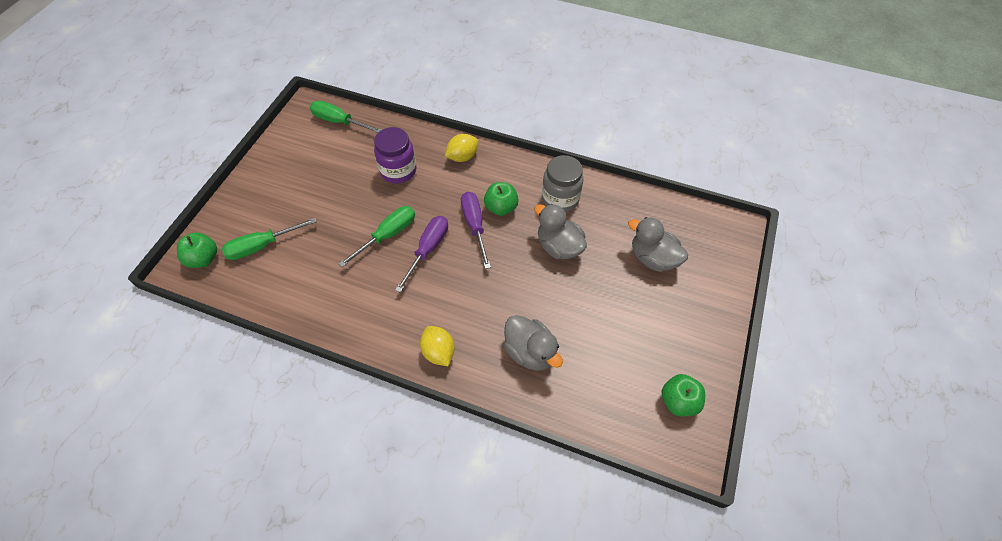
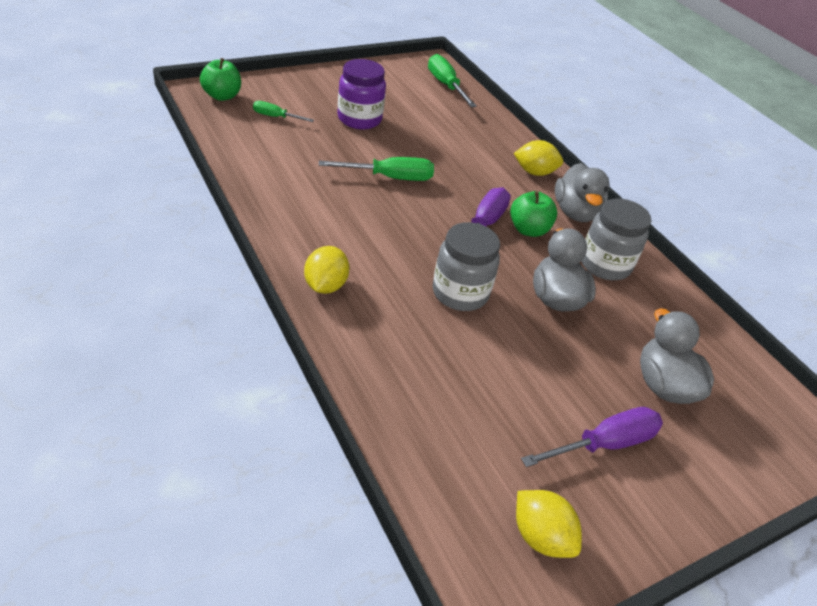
camera: 35 degrees right, 15 degrees down
green screwdriver [222,218,317,260] -> green screwdriver [253,101,314,122], size x0.59
purple jar [374,127,417,184] -> purple jar moved to [337,59,386,129]
purple screwdriver [395,216,448,293] -> purple screwdriver moved to [521,407,663,467]
grey duck [504,315,563,371] -> grey duck moved to [555,163,610,222]
green apple [662,374,705,417] -> yellow lemon [516,490,582,558]
none -> grey jar [433,222,500,311]

